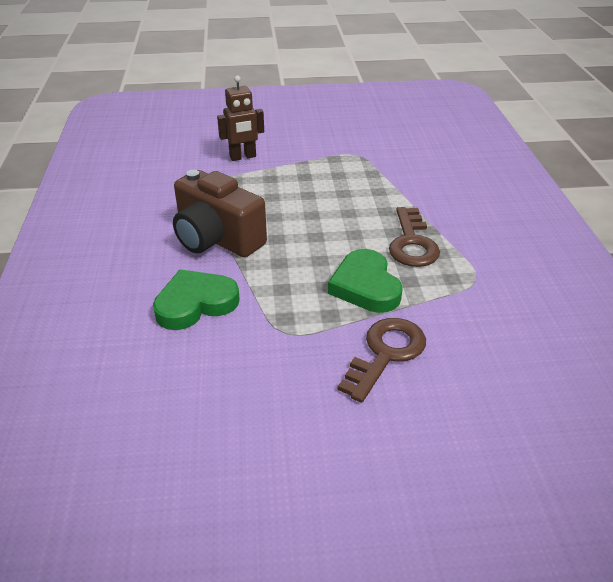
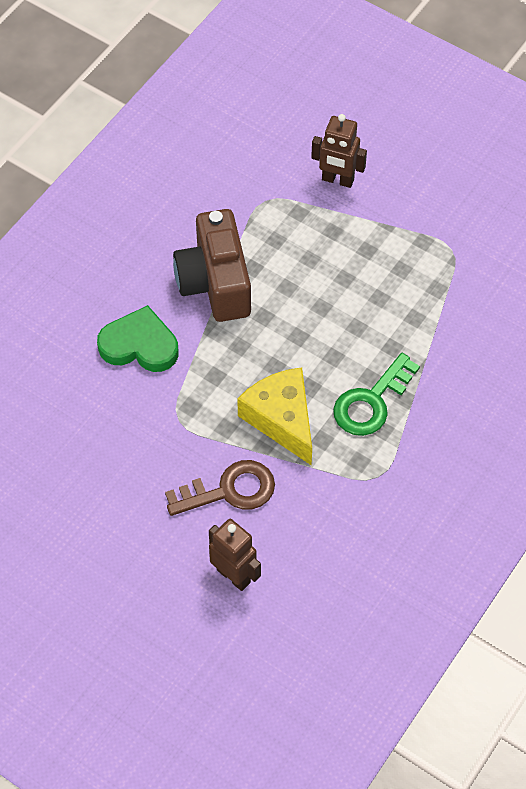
camera: 40 degrees right, 20 degrees up
green heart [328,249,403,313] -> yellow cheese [237,367,312,465]
brown key [389,207,440,267] -> green key [333,353,420,436]
none -> brown robot [209,519,261,591]

